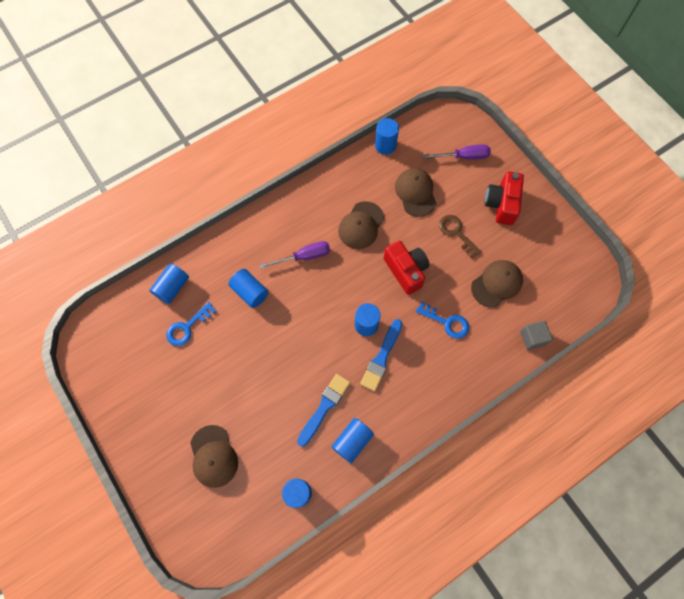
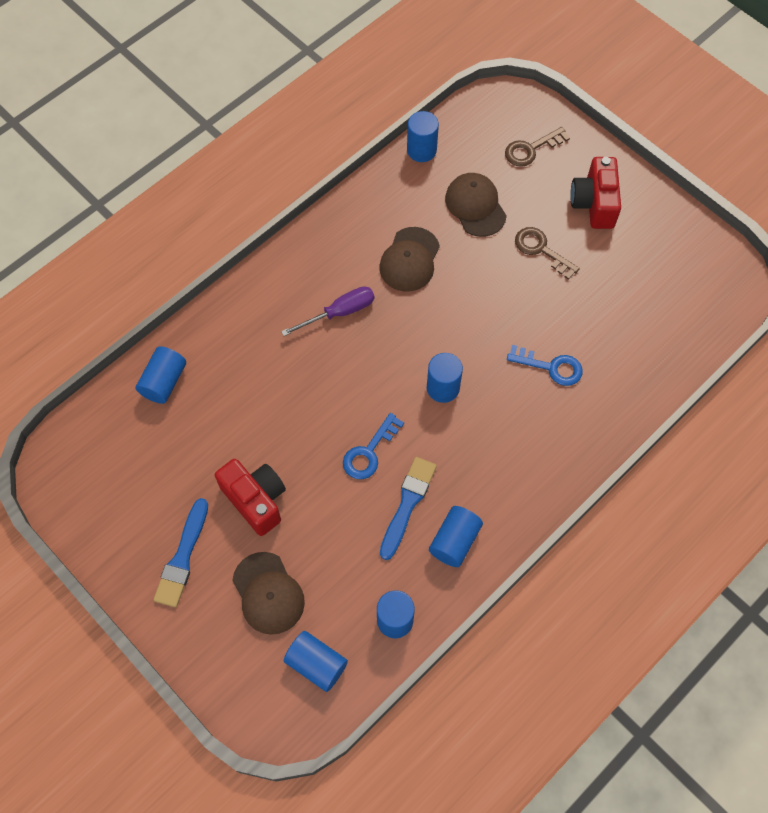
camera: 10 degrees left, 5 degrees down
blue key [166,302,216,346] -> blue key moved to [343,413,404,479]
blue cylinder [228,269,269,308] -> blue cylinder moved to [284,631,348,692]
blue brush [360,319,402,391] -> blue brush moved to [154,498,208,607]
red camera [384,241,430,295] -> red camera moved to [215,459,286,536]
purple screwdriver [423,144,491,160] -> brown key [505,127,570,167]
brown cap [471,260,523,308] -> none
grey cube [520,321,553,350] -> none

